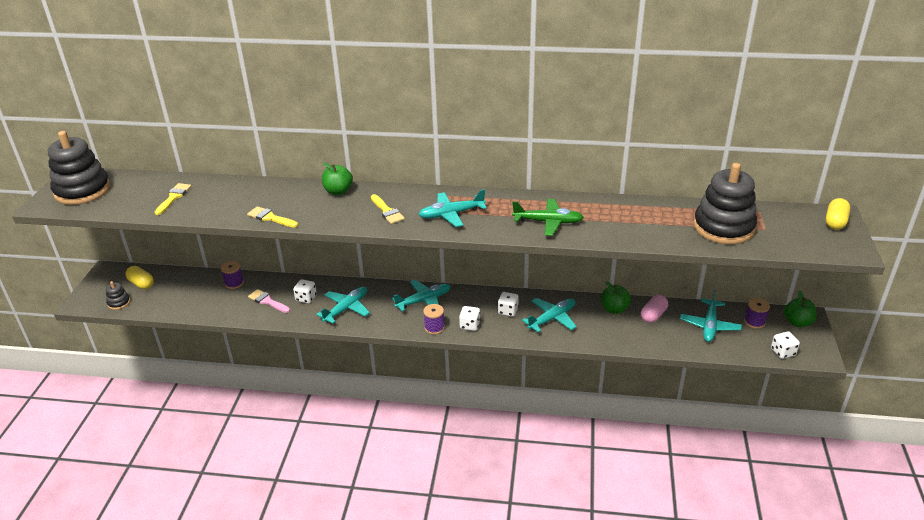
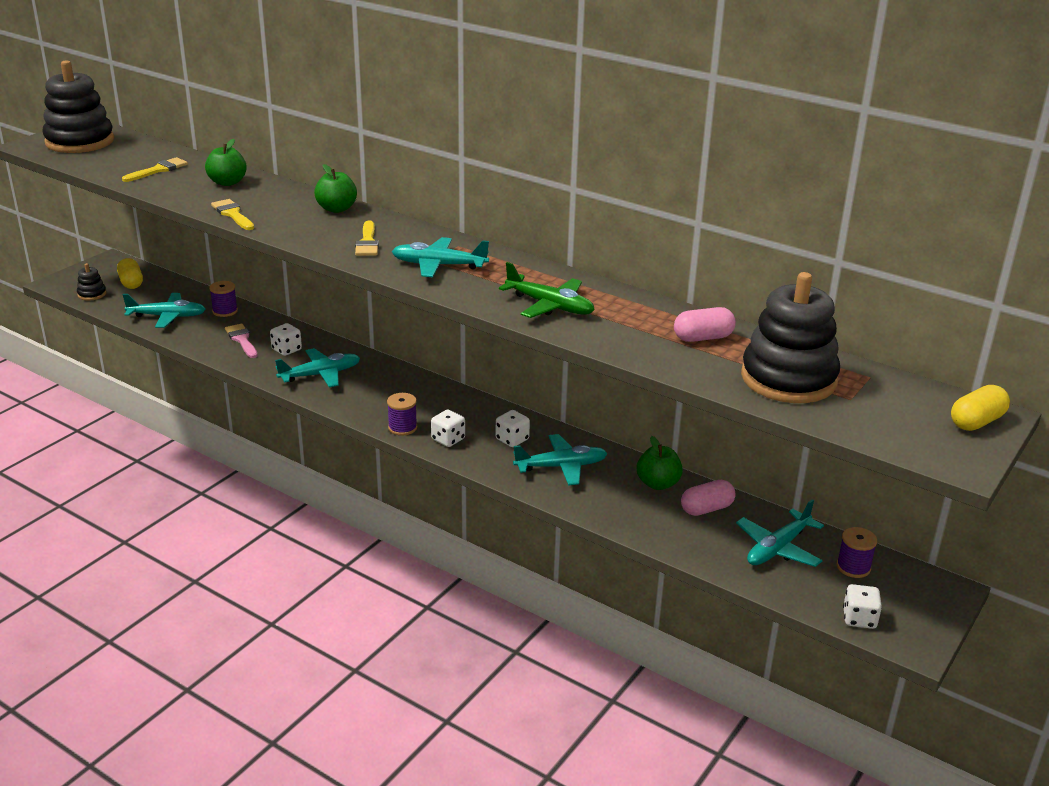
camera: 25 degrees right, 5 degrees down
turquoise plane [392,280,450,311] -> turquoise plane moved to [122,293,206,328]
green apple [784,291,817,327] -> green apple moved to [205,139,247,186]
none -> pink capsule [674,307,736,342]

